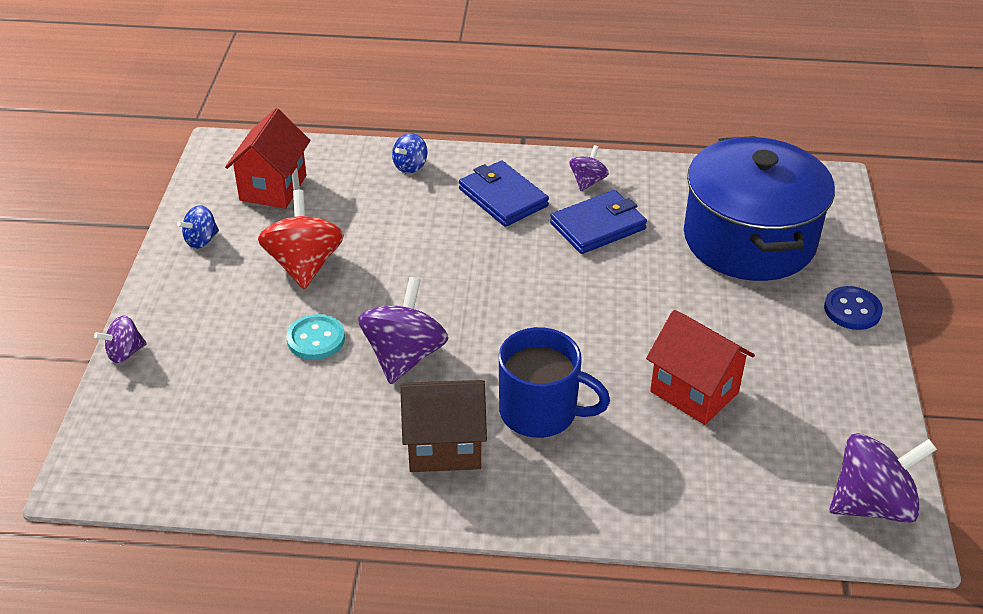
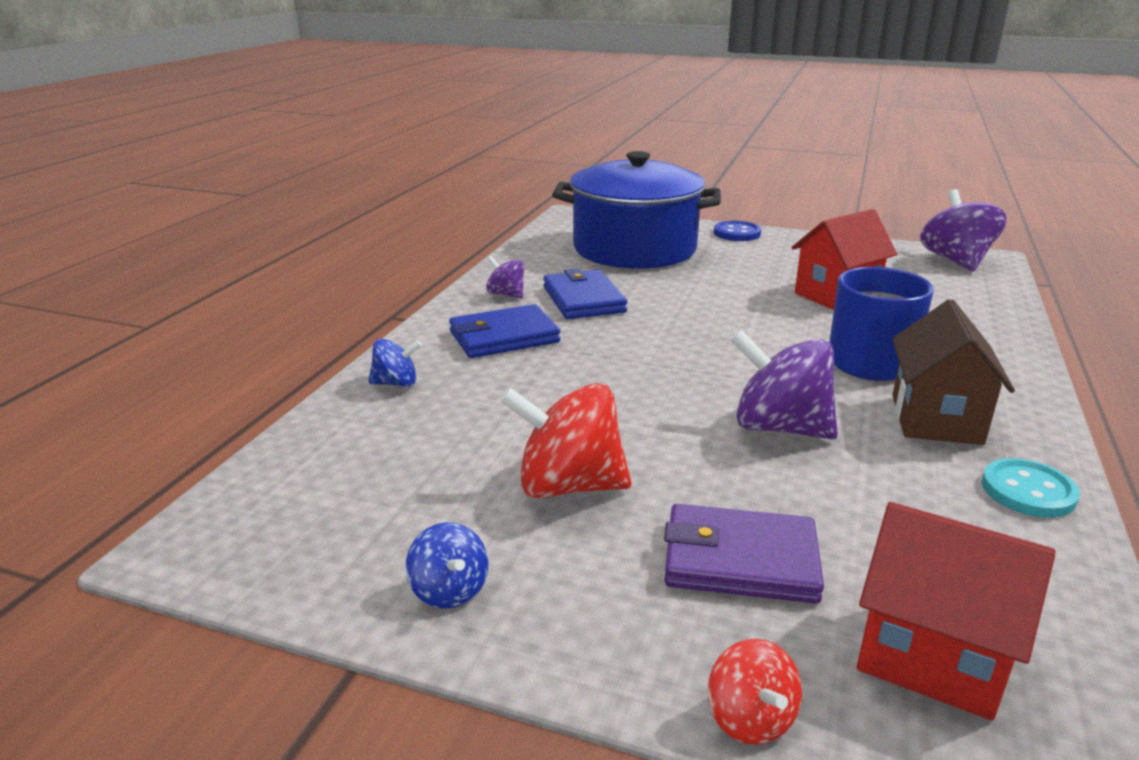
camera: 75 degrees left, 15 degrees down
purple spinning top [94,315,147,363] -> red spinning top [708,639,802,745]
red house [225,108,311,209] -> red house moved to [857,502,1056,720]
turquoise button [287,314,345,360] -> turquoise button moved to [982,458,1080,518]
blue spinning top [392,133,427,174] -> blue spinning top turned 60 degrees counterclockwise [368,339,422,387]
none -> purple wallet [664,504,824,604]

